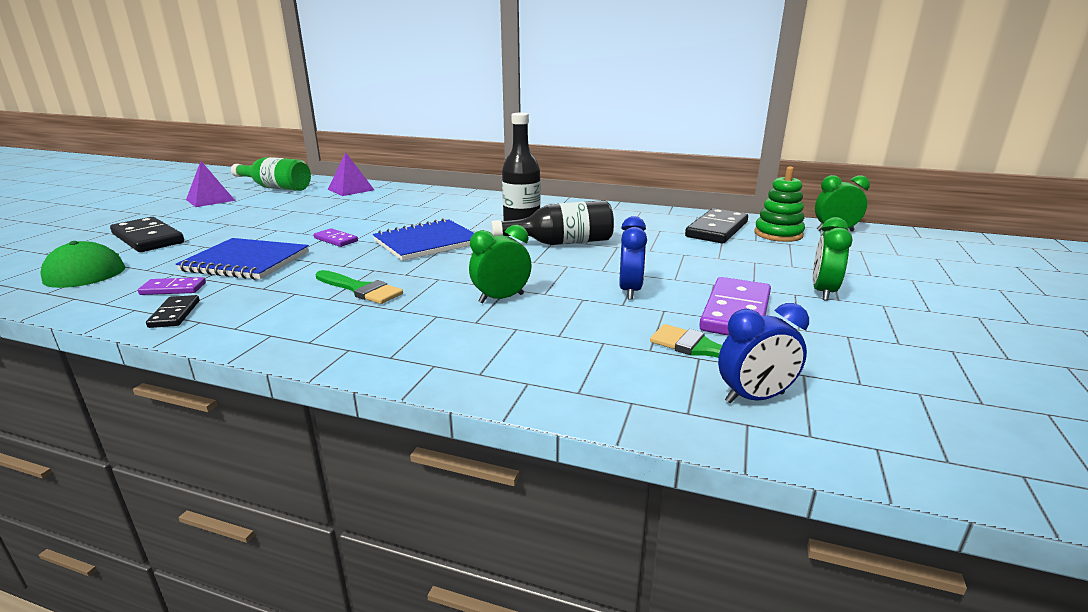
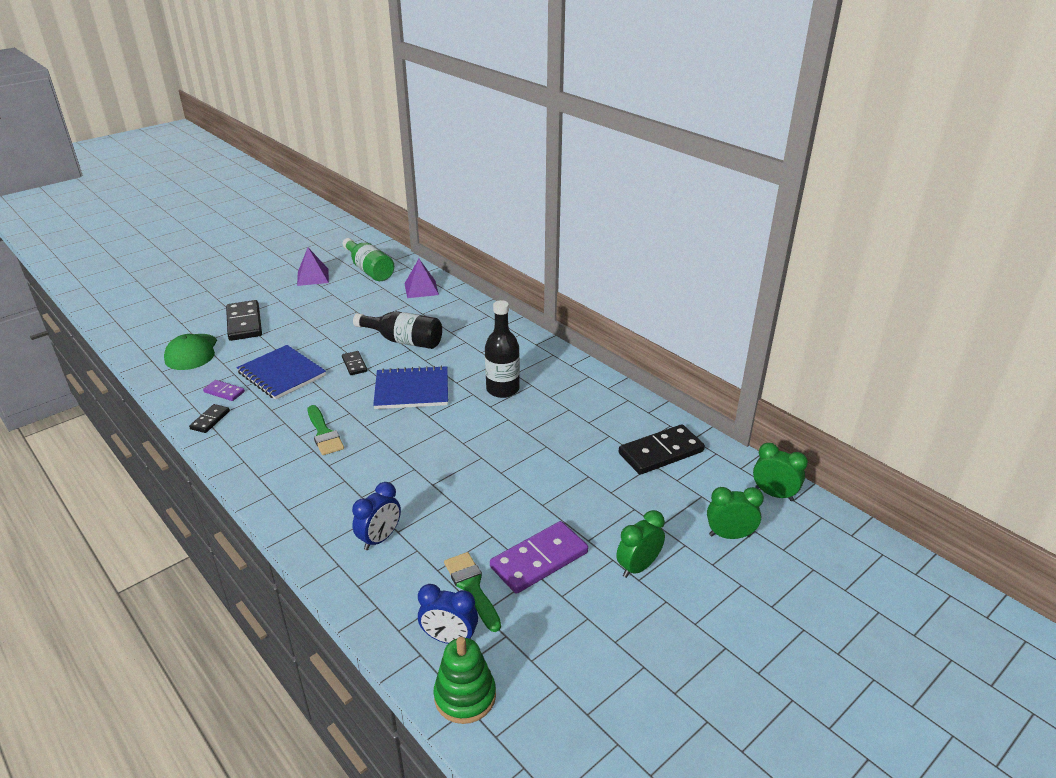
camera: 30 degrees right, 10 degrees up
purple domino [314,228,358,247] -> black domino [342,351,367,375]
green clock [469,225,532,304] -> green clock moved to [707,487,764,539]
black bottle [491,200,614,245] -> black bottle moved to [353,311,442,349]
blue clock [619,216,647,300] -> blue clock moved to [352,482,401,550]
green stacking toy [754,167,805,242] -> green stacking toy moved to [434,637,496,724]

